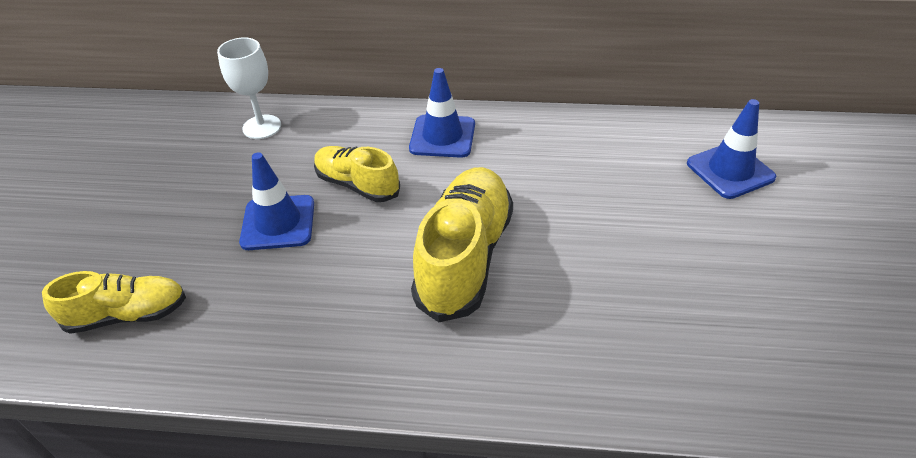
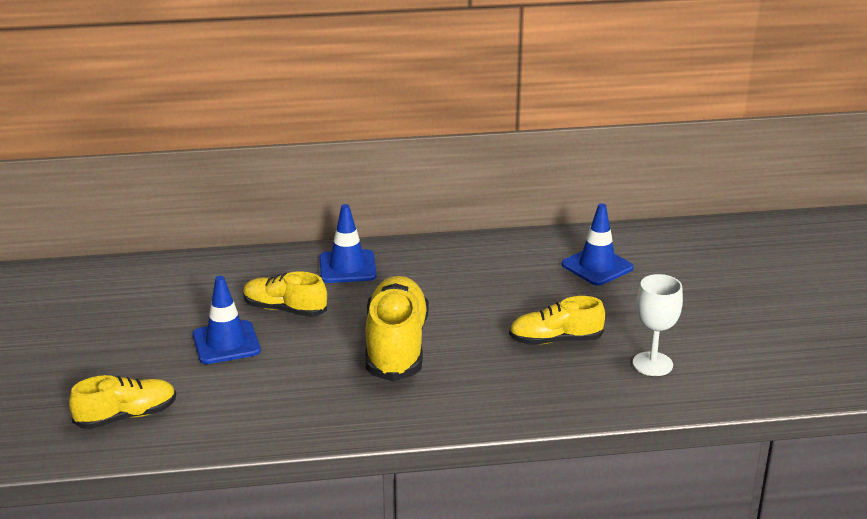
camera: 15 degrees left, 15 degrees down
white goblet [217,38,281,139] -> white goblet moved to [633,274,683,376]
none -> yellow shoe [509,296,605,345]

